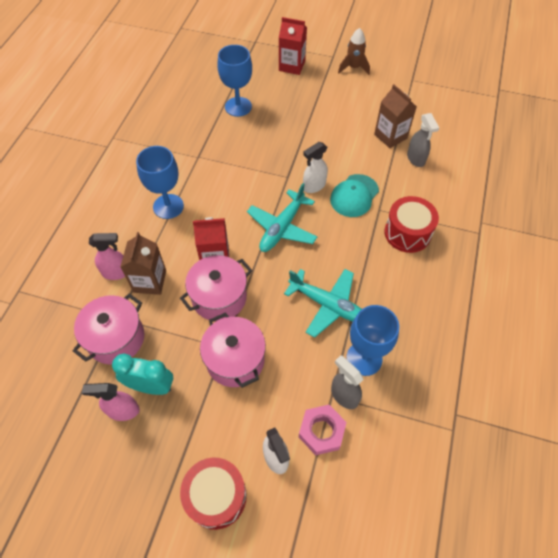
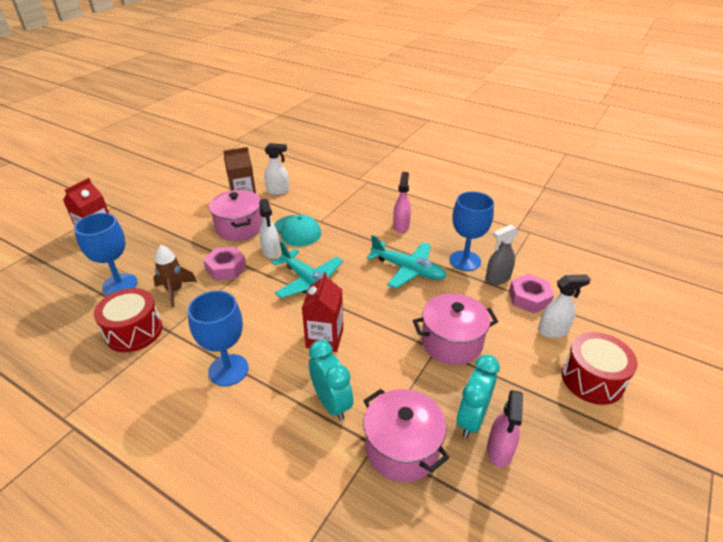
camera: 75 degrees left, 20 degrees down
pink spray bottle [89,233,125,280] -> pink spray bottle moved to [393,172,411,233]
brown carton [120,232,166,295] -> turquoise clock [309,340,353,420]
pink pot [180,255,252,321] -> pink pot moved to [209,190,263,241]
turquoise plane [284,269,362,338] -> turquoise plane turned 75 degrees clockwise [366,235,447,289]
brown rocket [338,28,370,75] -> brown rocket moved to [153,245,197,307]
red drum [384,196,439,253] -> red drum moved to [94,288,162,352]
grey spray bottle [407,113,439,167] -> white spray bottle [264,143,289,195]
none -> pink nut [203,246,246,280]

